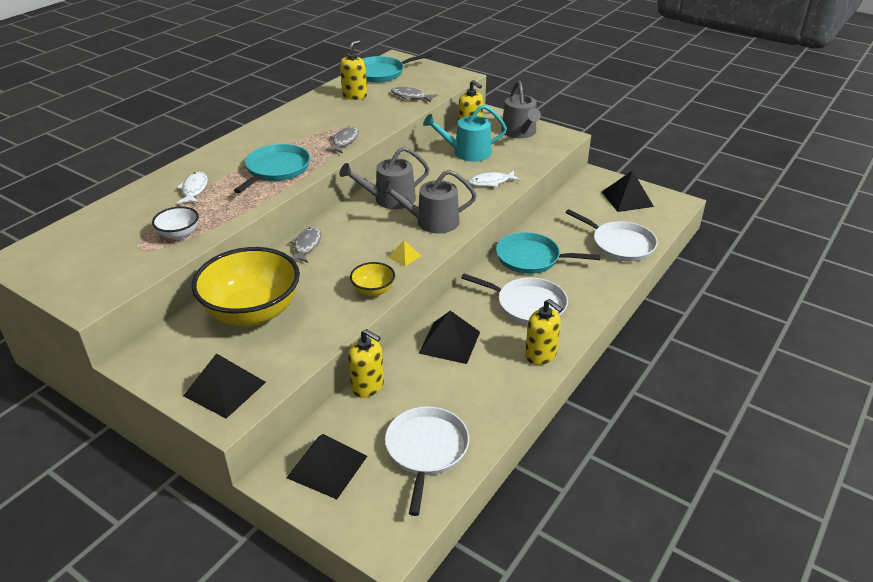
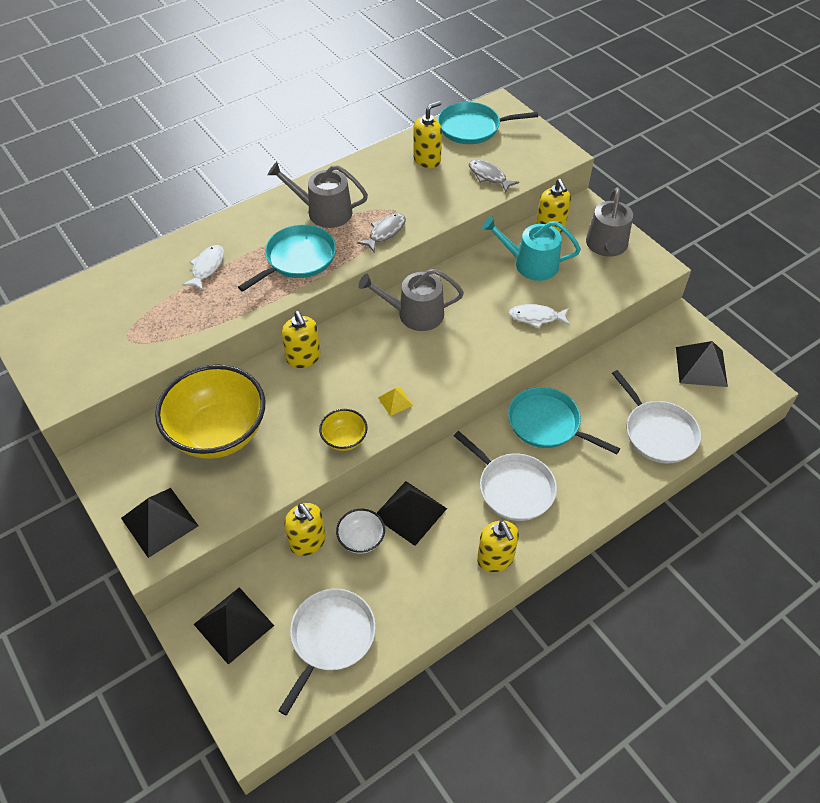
camera: 20 degrees right, 15 degrees up
white bowl [152,206,199,240] -> white bowl moved to [336,509,385,554]
grey fish [290,227,321,263] -> yellow soap dispenser [282,311,320,368]
grey watering can [380,170,477,234] -> grey watering can moved to [268,162,368,228]

